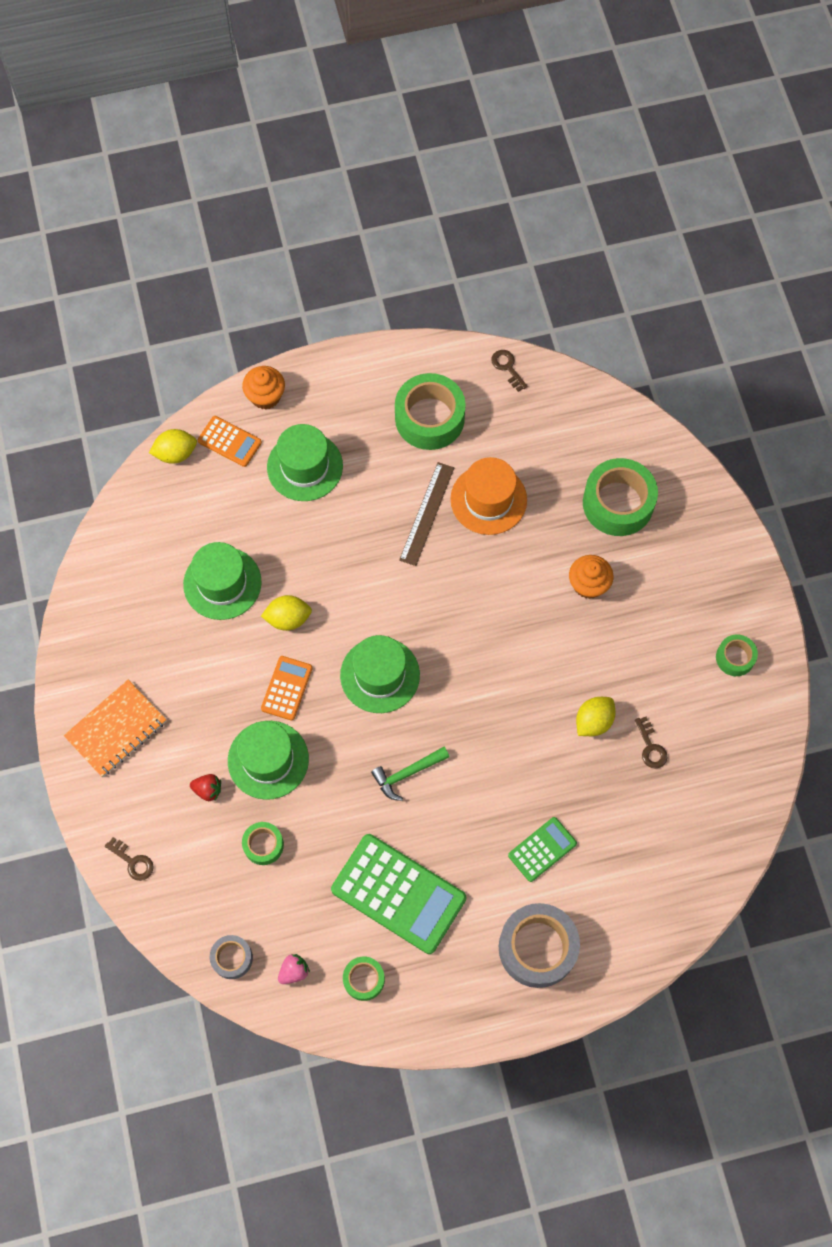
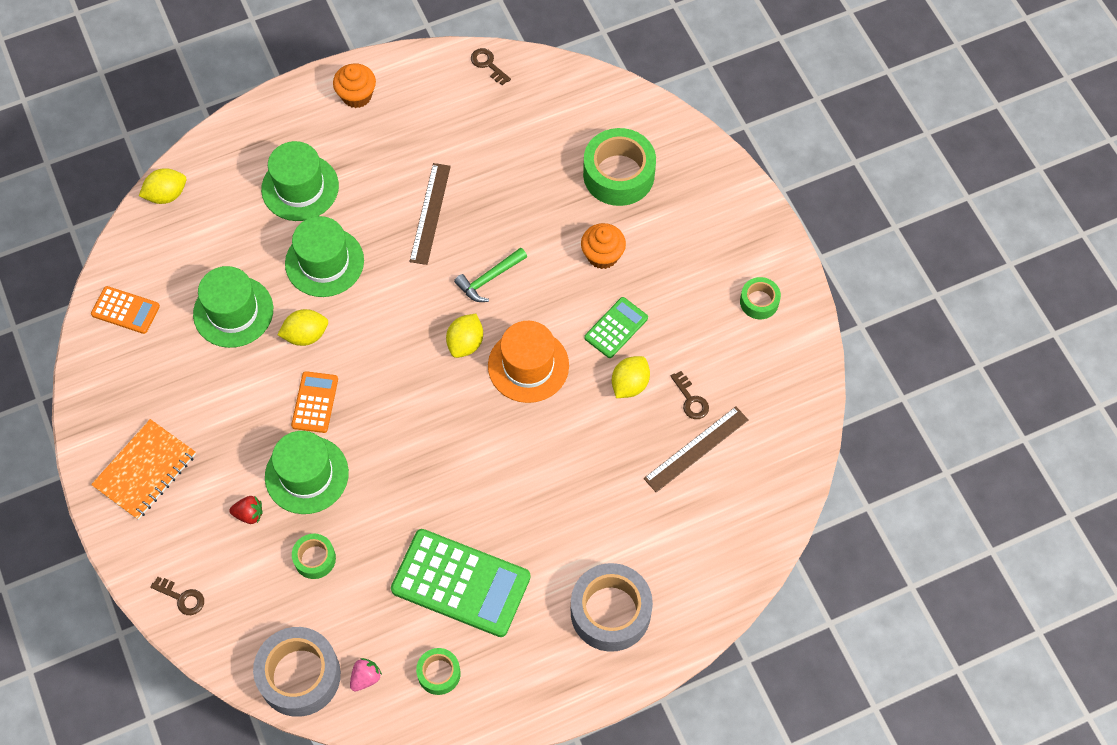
camera: 10 degrees left, 5 degrees down
orange calculator [198,416,262,467] -> orange calculator moved to [91,286,160,334]
grey tape [210,935,253,979] -> grey tape [253,627,341,717], size x1.90
orange cupcake [242,366,285,409] -> orange cupcake moved to [333,63,376,108]
green hat [340,635,420,713] -> green hat moved to [285,216,364,297]
green hammer [371,747,449,801] -> green hammer moved to [454,247,527,302]
green tape [395,373,466,450] -> none
orange hat [450,457,527,535] -> orange hat moved to [488,321,569,403]
green calculator [508,817,577,882] -> green calculator moved to [584,297,648,358]
none -> yellow lemon [446,314,483,358]
none -> brown ruler [644,407,749,492]

